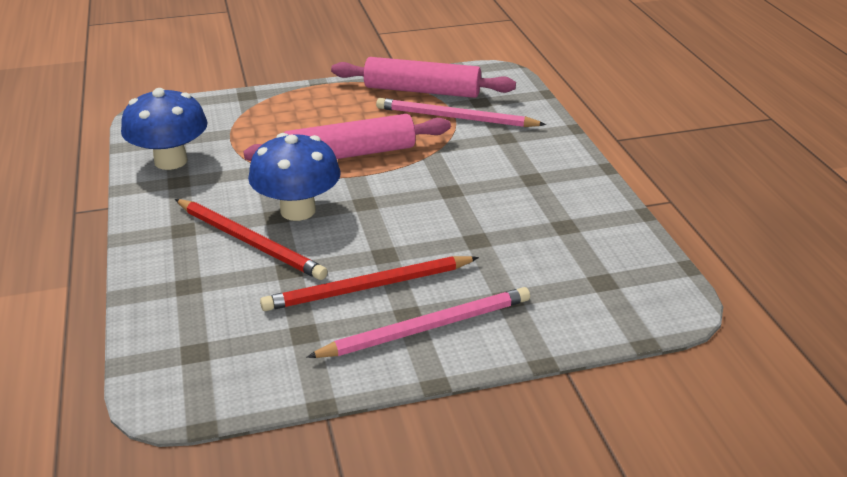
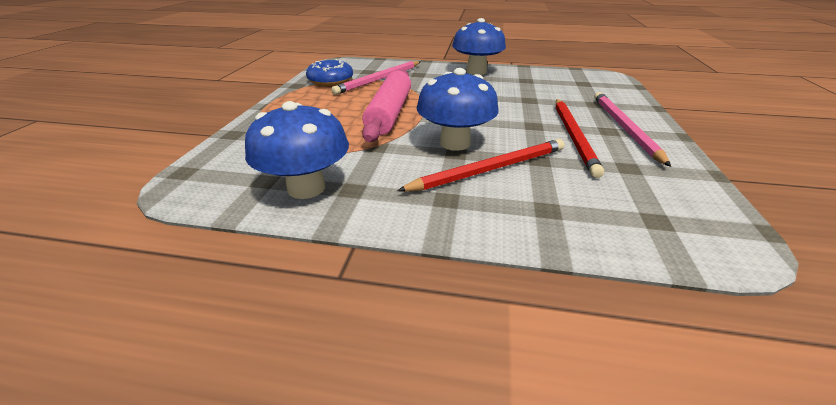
camera: 65 degrees left, 0 degrees up
pink rolling pin [331,57,516,98] -> blue donut [306,59,353,86]
none -> blue mushroom [452,18,506,75]

